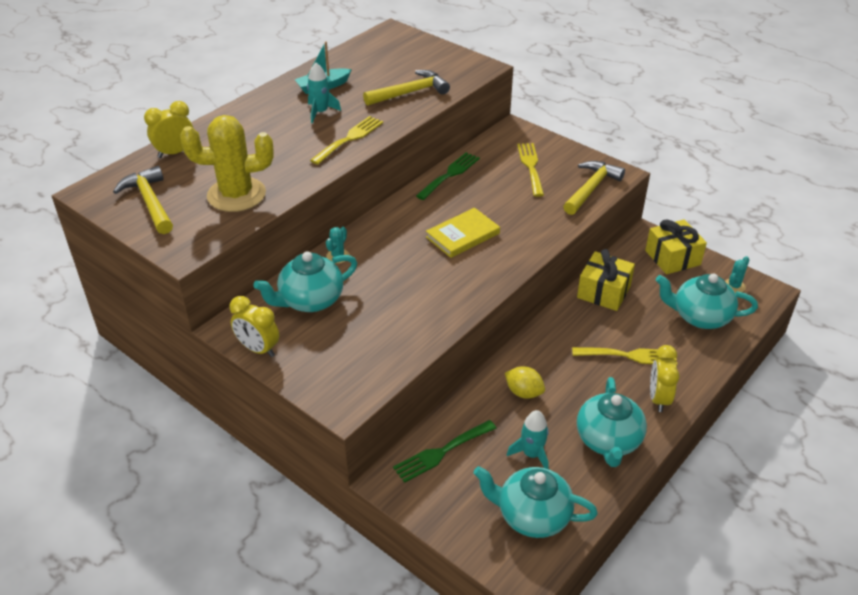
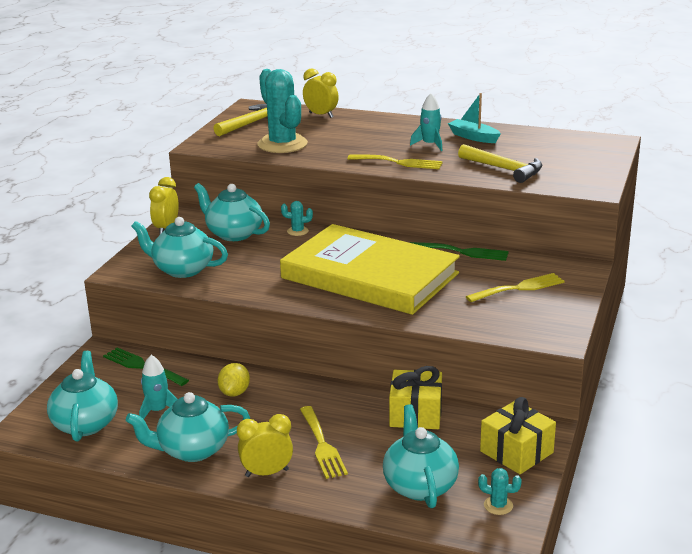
camera: 70 degrees right, 15 degrees down
yellow cactus [180,115,274,212] -> turquoise cactus [257,69,308,153]
yellow book [426,208,500,258] -> yellow book [280,224,460,315], size x2.31
yellow hammer [563,161,625,215] -> none
none -> turquoise teapot [131,217,228,278]

